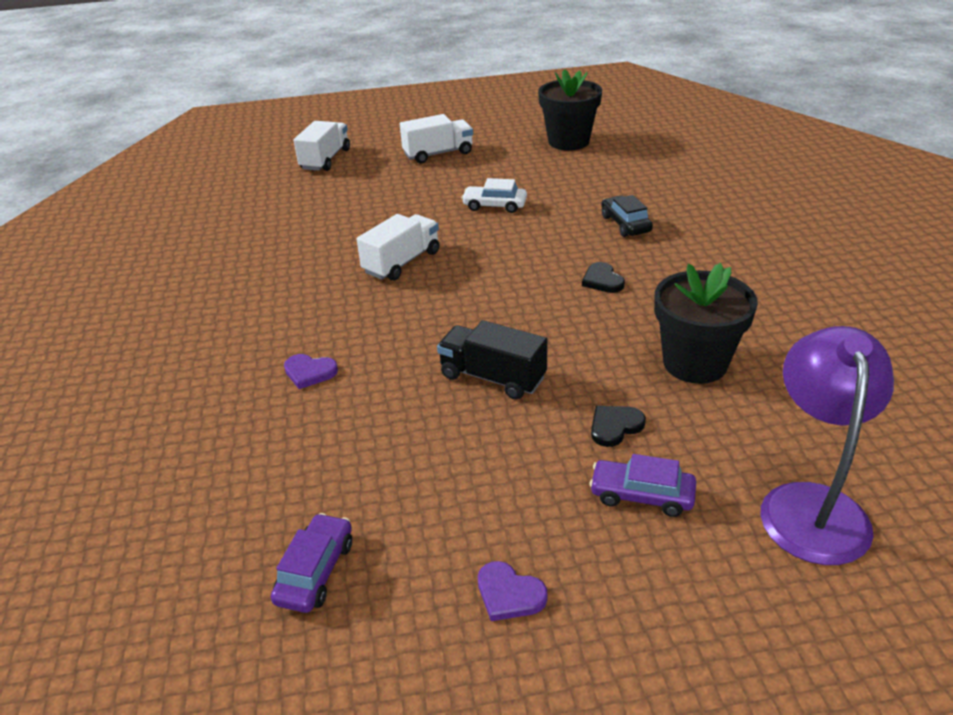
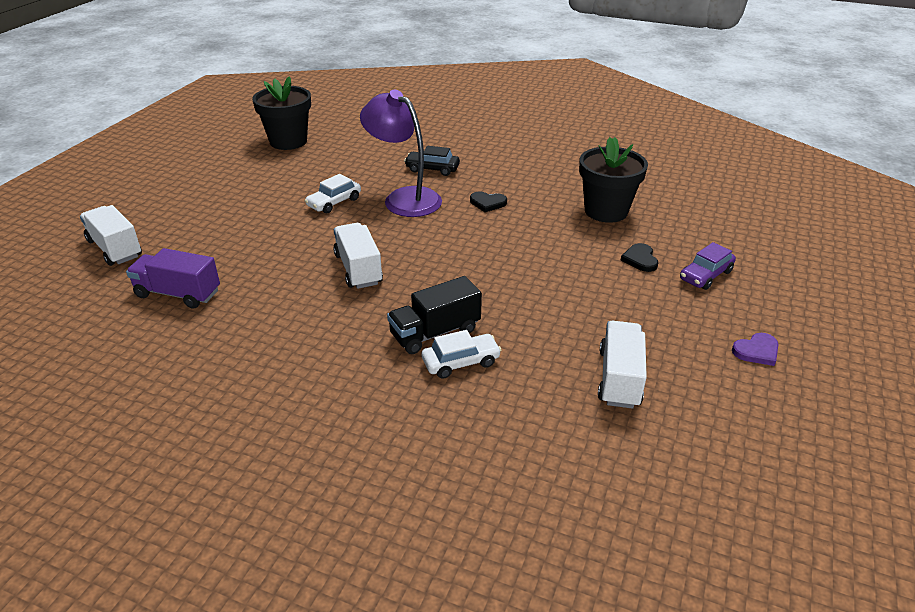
camera: 60 degrees left, 0 degrees up
purple car [271,513,352,613] -> none
purple heart [284,354,338,389] -> white car [422,330,501,379]
white truck [400,114,473,163] -> white truck moved to [598,321,647,409]
black truck [437,320,548,400] -> black truck moved to [387,276,482,354]
purple lamp [760,326,894,565] -> purple lamp moved to [360,90,442,217]
none -> purple truck [126,248,220,309]

